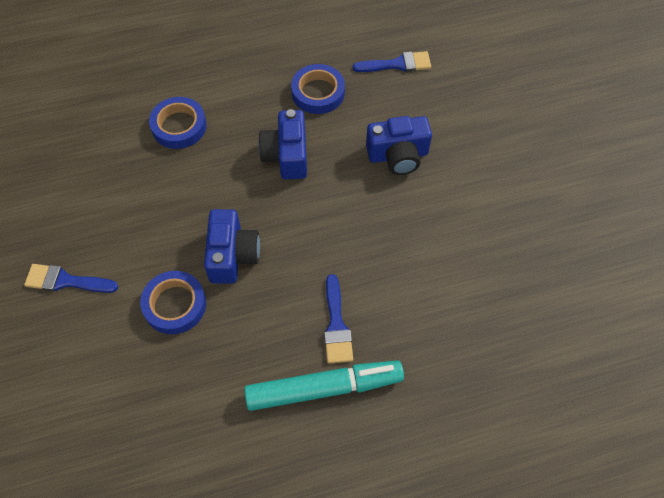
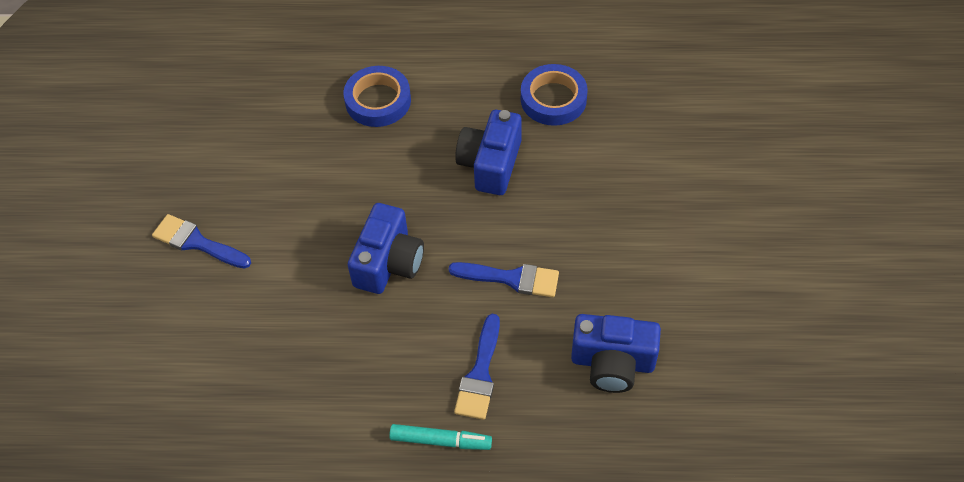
camera: 20 degrees right, 5 degrees down
blue tape [140,271,206,334] -> none
turquoise marker [244,360,404,411] -> turquoise marker [389,424,492,450], size x0.54
blue brush [353,51,431,72] -> blue brush moved to [449,262,559,297]
blue camera [366,116,432,175] -> blue camera moved to [571,314,661,393]

